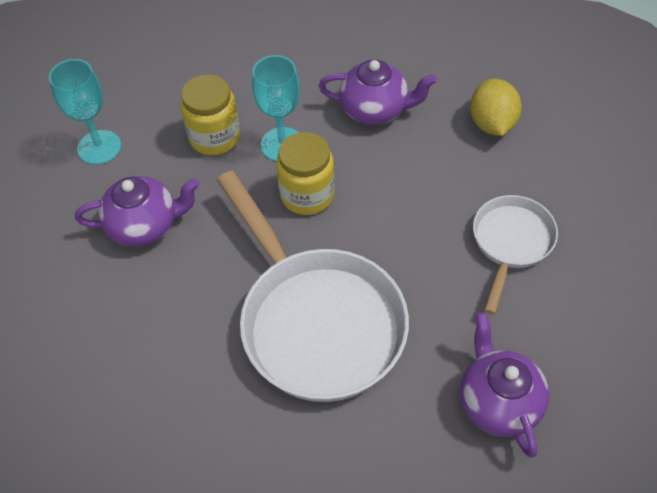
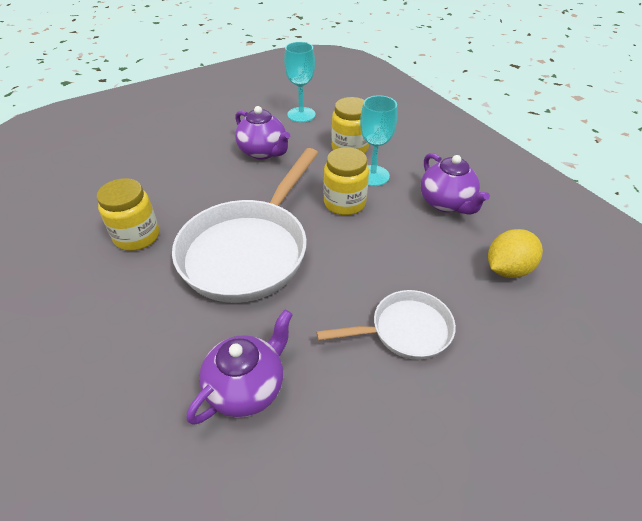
camera: 55 degrees right, 10 degrees down
none -> yellow jar [97,178,159,251]

